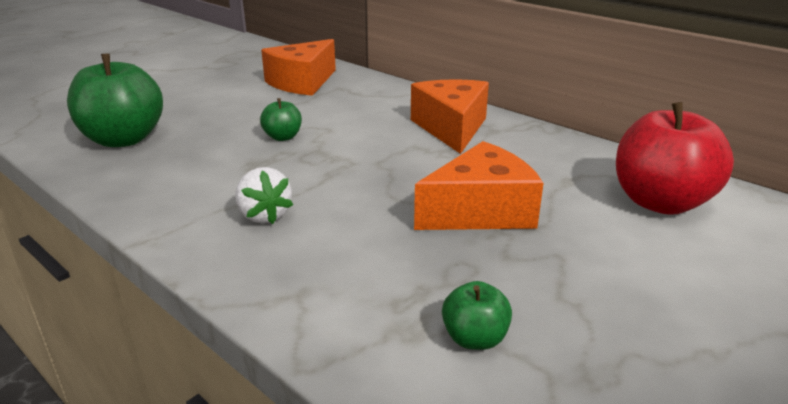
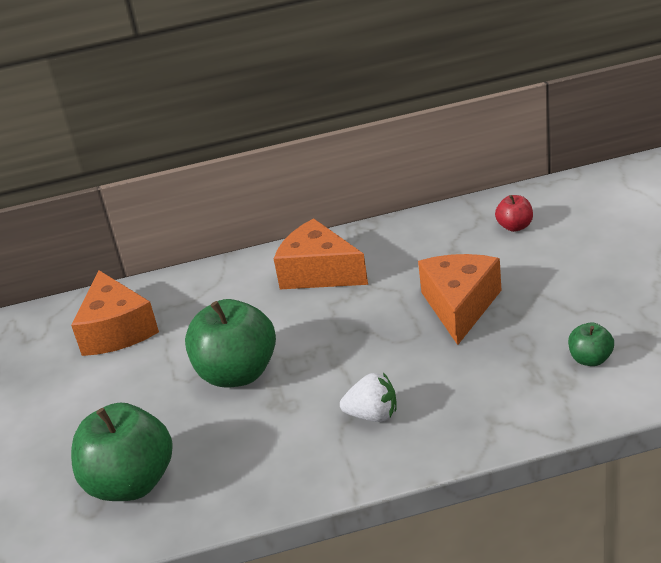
camera: 50 degrees left, 5 degrees up
green apple [260,98,302,141] -> green apple [185,299,276,388], size x2.11
red apple [616,102,734,215] -> red apple [495,195,533,232], size x0.47

